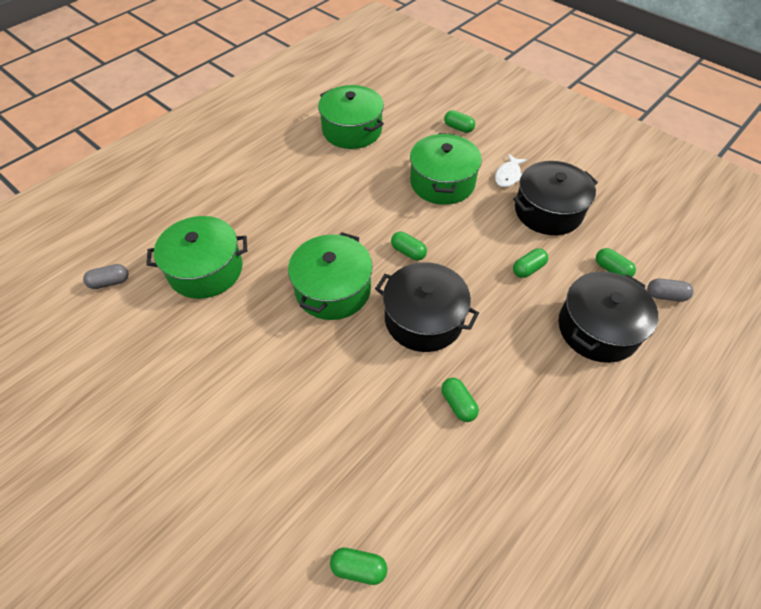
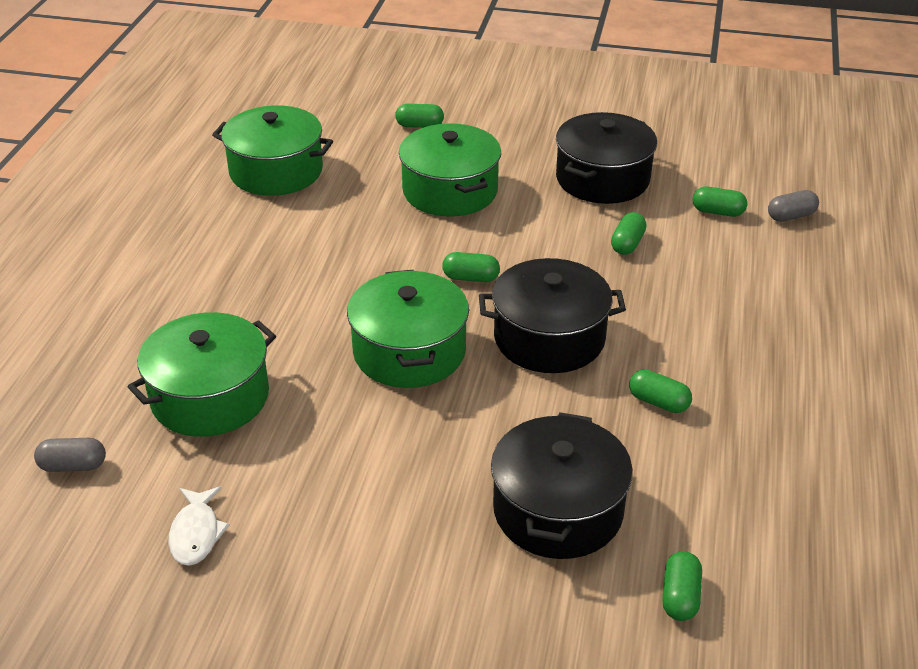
camera: 30 degrees left, 15 degrees down
grey capsule [83,264,129,289] -> grey capsule turned 45 degrees clockwise [34,438,106,472]
green capsule [330,548,387,585] -> green capsule turned 60 degrees counterclockwise [662,551,702,621]
white fish [495,154,527,187] -> white fish moved to [168,487,230,566]
black pot [558,271,658,363] -> black pot moved to [491,412,633,559]

